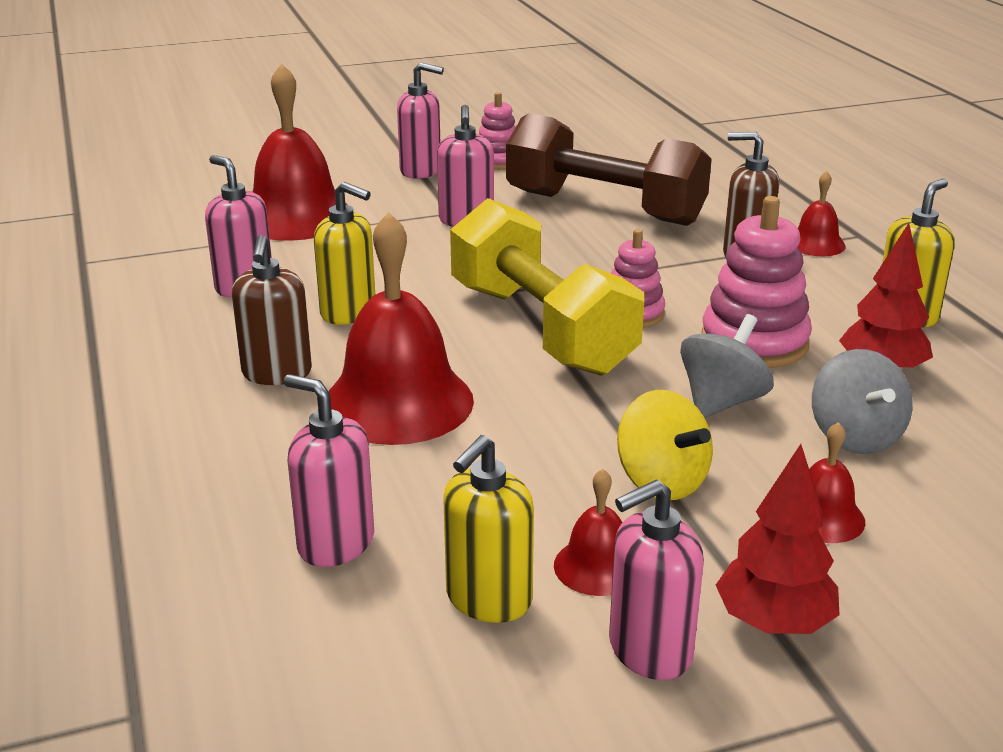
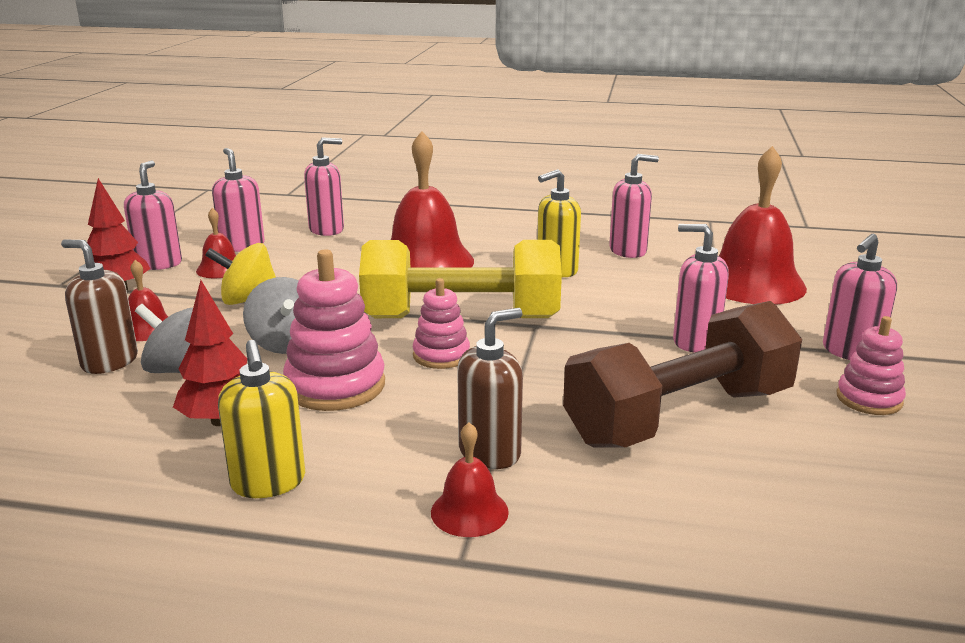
camera: 120 degrees right, 5 degrees down
brown soap dispenser [232,235,312,385] -> brown soap dispenser moved to [61,240,138,374]
yellow soap dispenser [443,435,534,623] -> pink soap dispenser [212,148,265,252]

